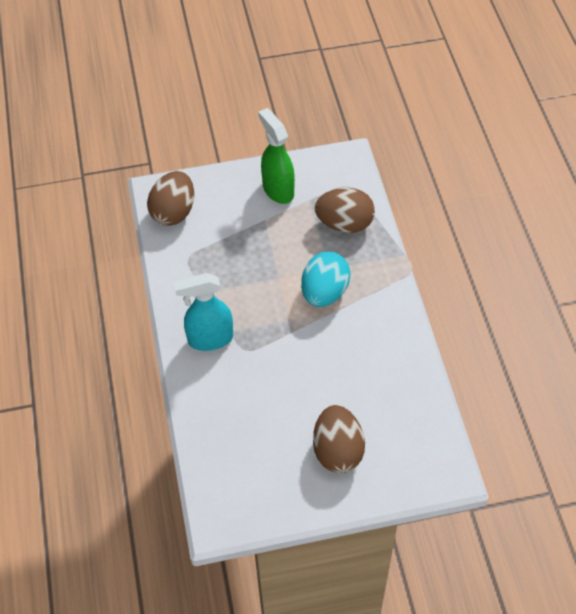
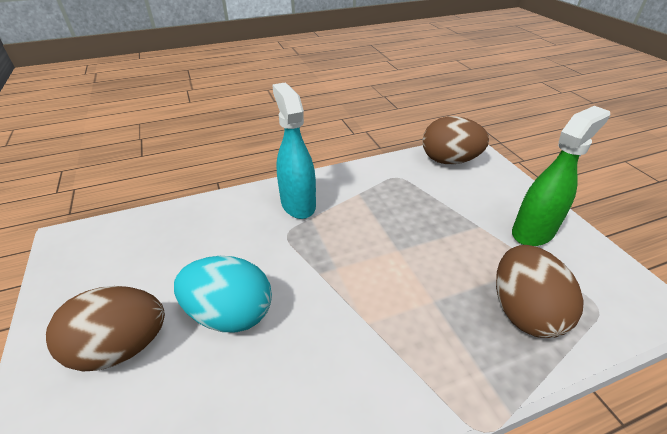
camera: 80 degrees right, 15 degrees down
turquoise egg [301,252,351,307] -> turquoise egg moved to [174,256,272,332]

